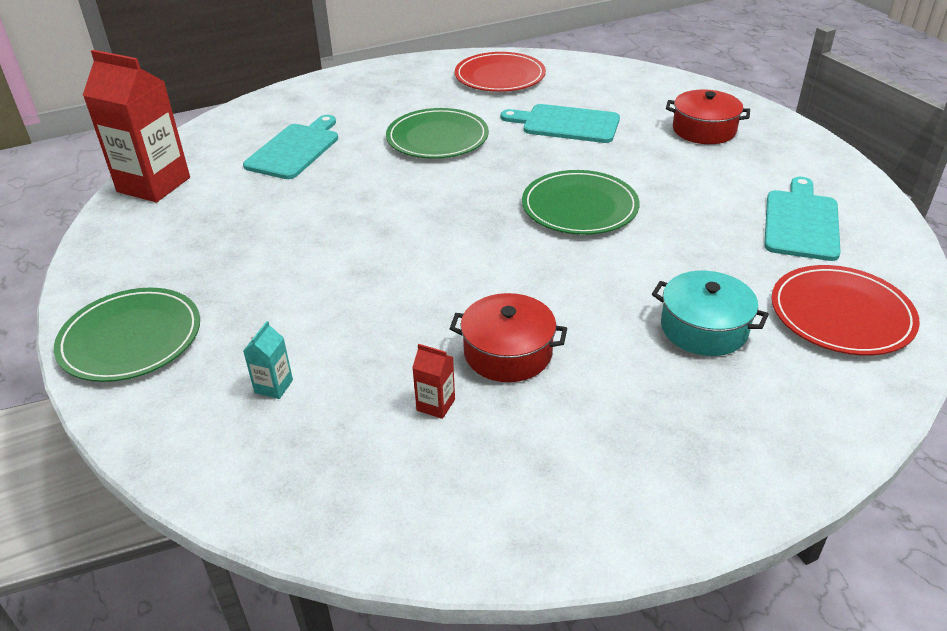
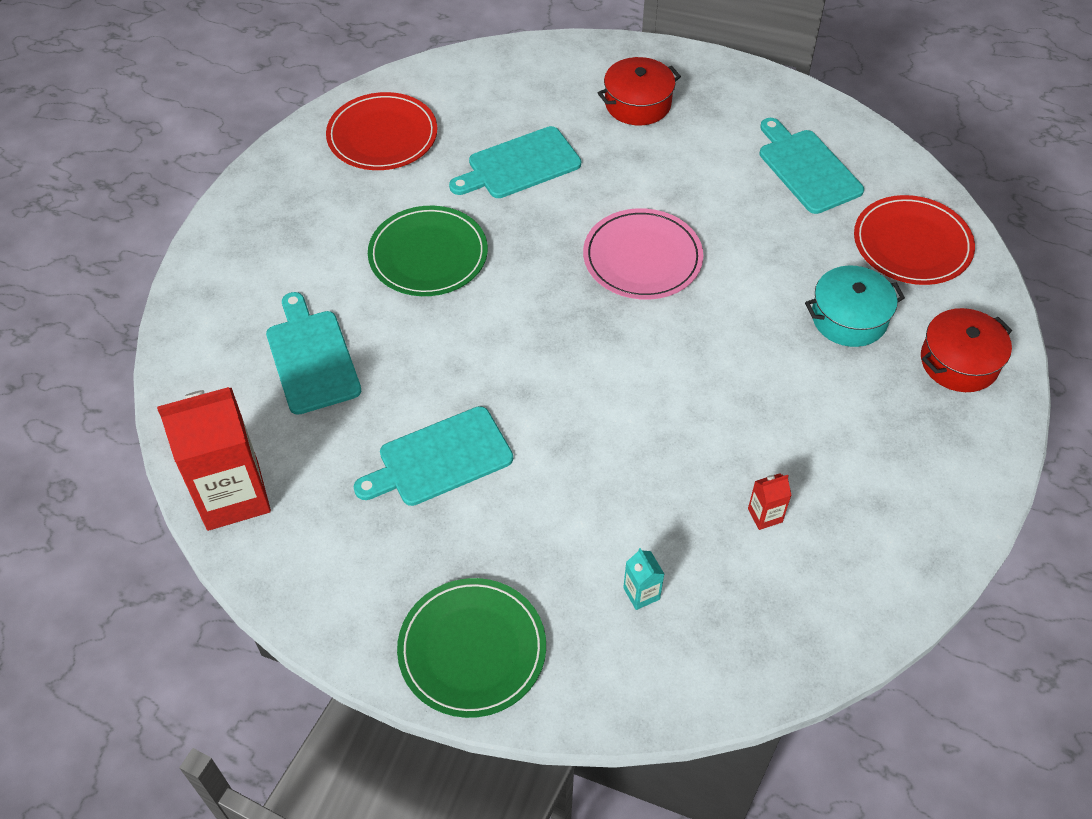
camera: 45 degrees left, 15 degrees up
red pot [450,293,567,382] -> red pot moved to [921,308,1012,392]
green plate [522,170,640,235] -> pink plate [583,208,703,300]
none -> turquoise cutting board [354,406,513,506]

